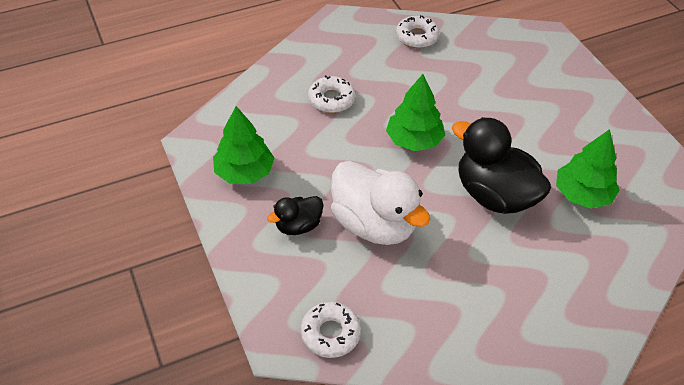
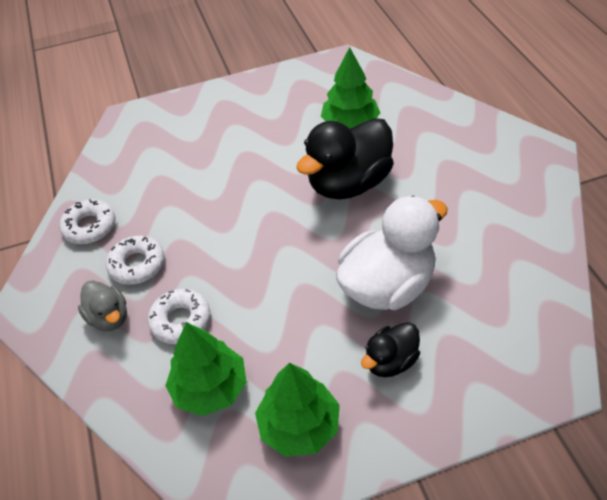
camera: 80 degrees left, 0 degrees up
black duck [267,196,323,235] -> black duck turned 75 degrees clockwise [361,322,420,377]
white donut [300,302,361,358] -> white donut moved to [106,236,165,285]
green tree [386,74,445,151] -> green tree moved to [165,322,247,416]
none -> grey duck [78,280,127,331]

